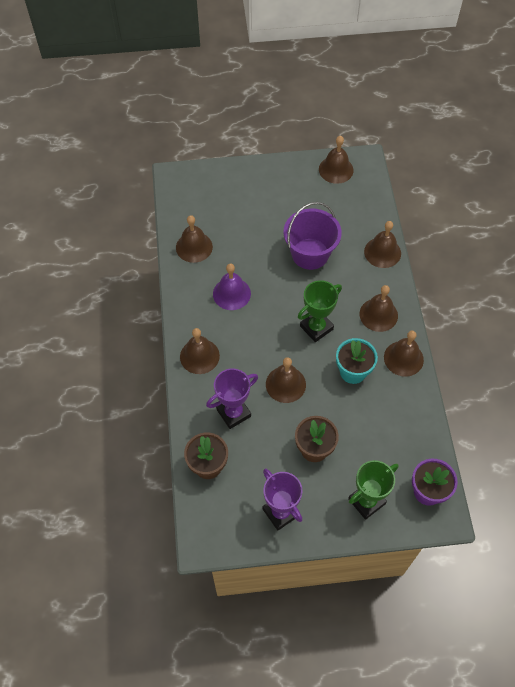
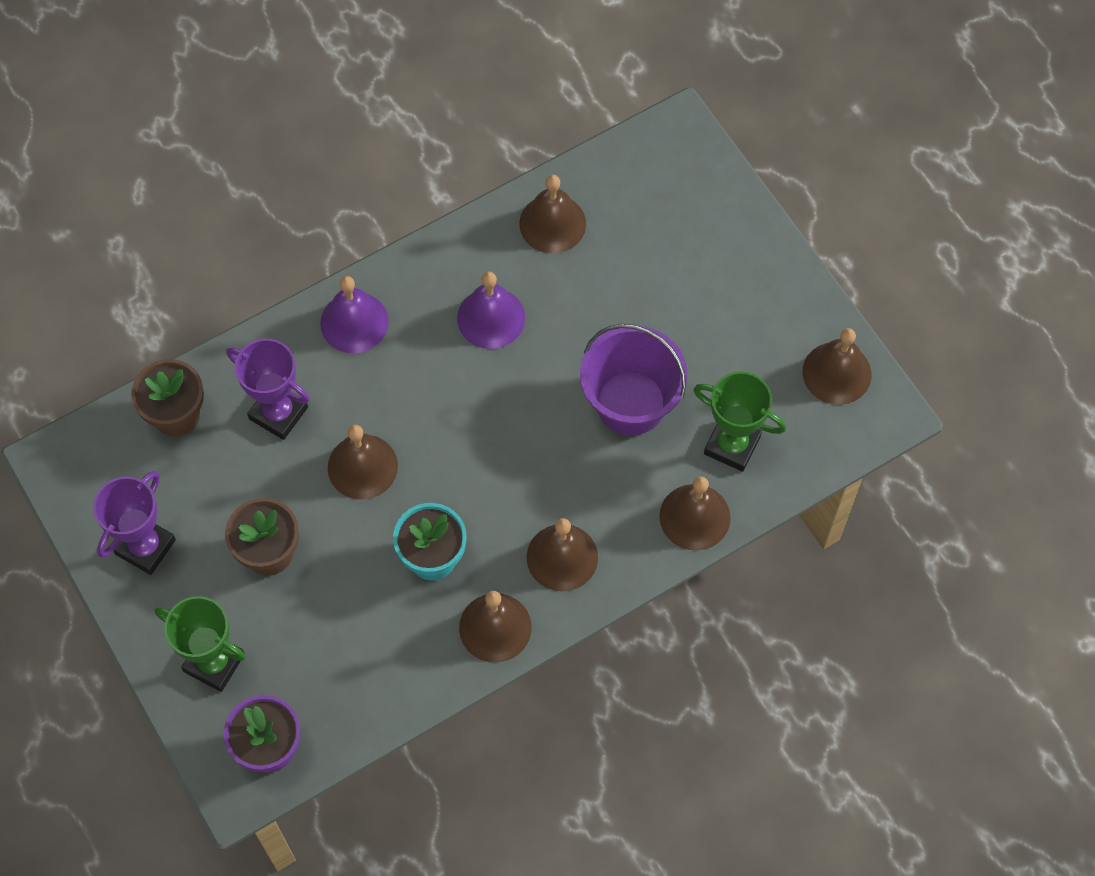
camera: 65 degrees right, 5 degrees up
brown bell [180,328,220,374] -> purple bell [320,276,389,353]
green trophy [298,280,342,342] -> green trophy moved to [694,372,786,472]

